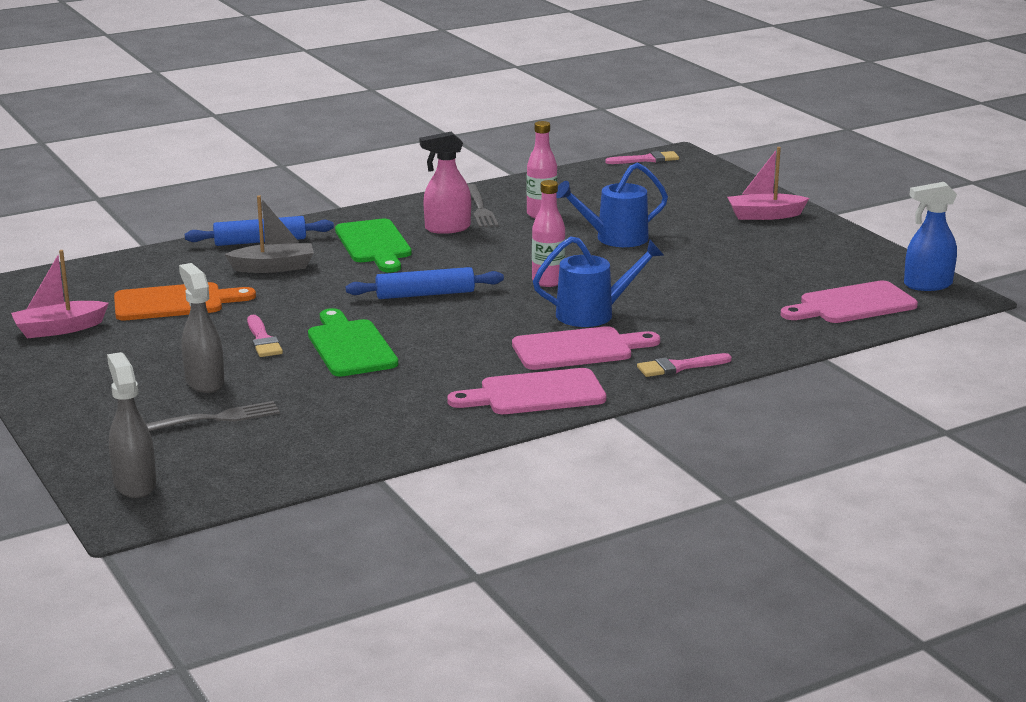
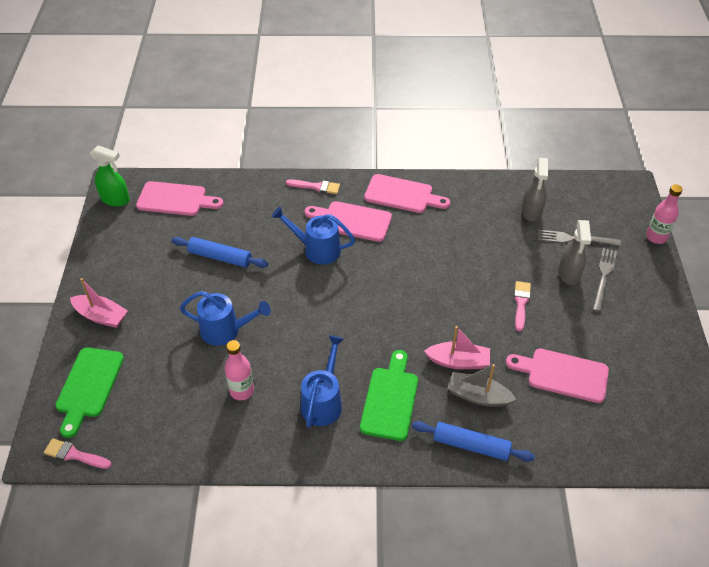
camera: 150 degrees left, 25 degrees up
pink boat [11,250,109,338] -> pink boat moved to [424,326,490,369]
grey spray bottle [107,352,156,498] -> grey spray bottle moved to [522,158,548,222]
orange cutting board [114,282,256,321] -> pink cutting board [506,348,609,403]
green cutting board [308,308,398,376] -> green cutting board moved to [55,347,124,438]
blue rolling pin [346,267,504,299] -> blue rolling pin moved to [172,237,268,268]
pink spray bottle [420,132,471,234] -> blue watering can [301,335,344,428]
grey fork [468,184,499,228] -> grey fork moved to [592,248,617,312]
pink bottle [532,180,566,287] -> pink bottle moved to [646,184,683,244]
blue spray bottle [904,182,957,291] -> green spray bottle [90,145,130,207]

